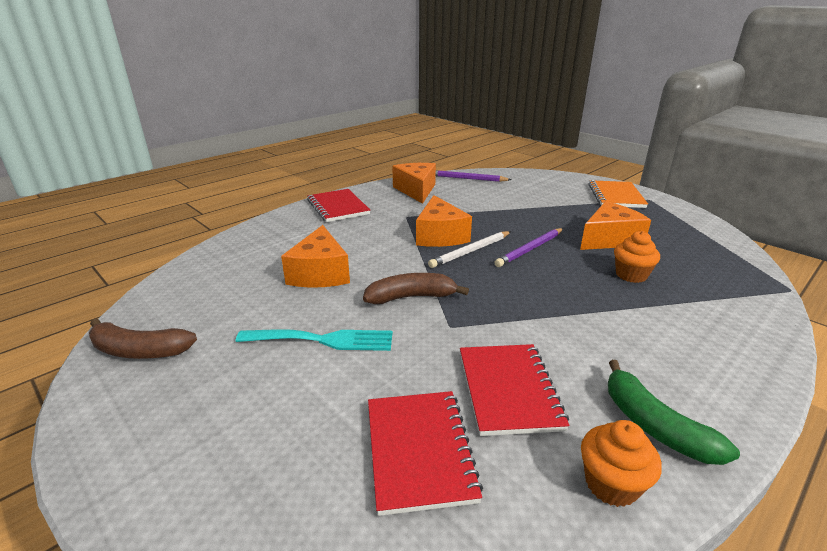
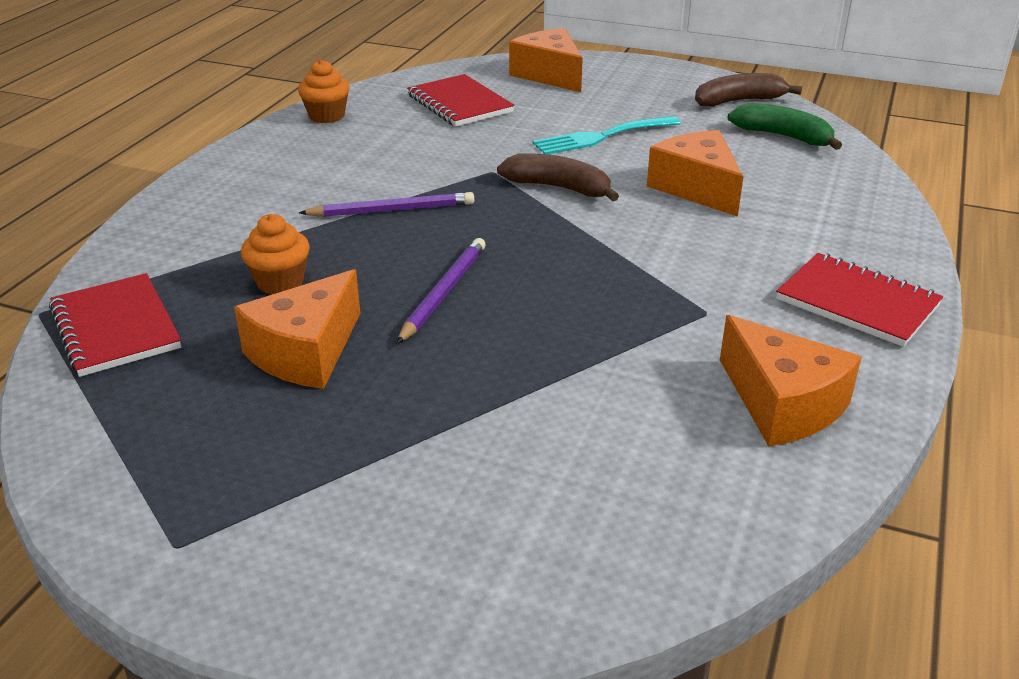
camera: 155 degrees right, 5 degrees up
brown banana [363,273,469,304] -> brown banana turned 120 degrees counterclockwise [497,153,619,201]
orange cheese [416,195,472,247] -> orange cheese moved to [509,28,583,92]
white pencil [428,231,511,268] -> none
purple pencil [436,170,511,182] -> purple pencil moved to [299,192,474,217]
red notebook [460,344,570,436] -> red notebook moved to [49,273,181,377]
orange notebook [588,180,648,208] -> none
green banana [608,360,740,465] -> green banana moved to [728,103,842,150]

